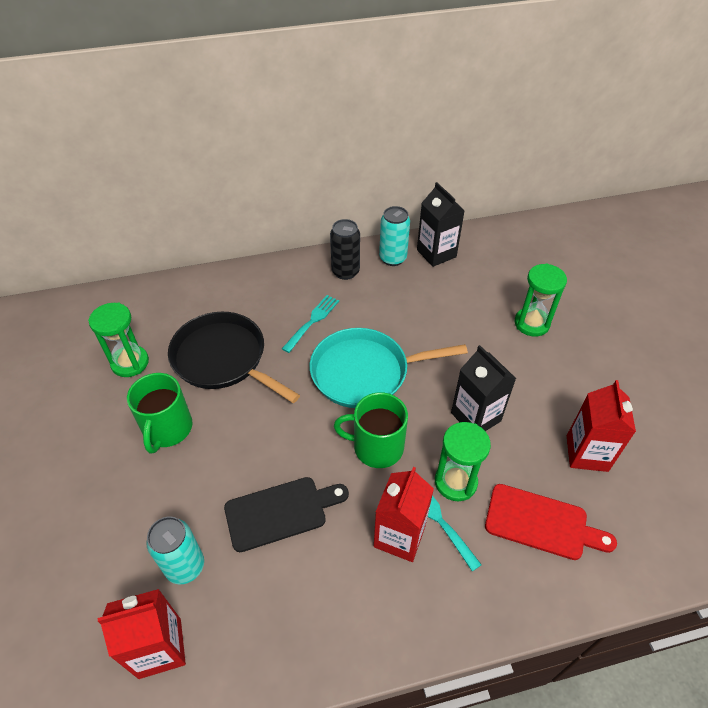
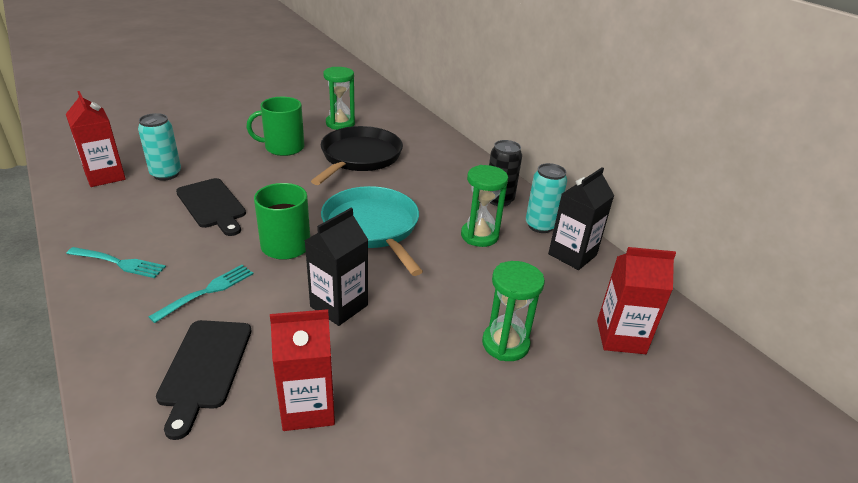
camera: 70 degrees right, 15 degrees down
turquoise fork [282,295,339,353] -> turquoise fork moved to [66,247,166,278]
red carton [374,467,434,562] -> red carton moved to [597,247,676,354]
green hourglass [435,422,491,501] -> green hourglass moved to [461,165,508,247]
red cutting board [485,484,617,560] -> black cutting board [156,320,252,440]

